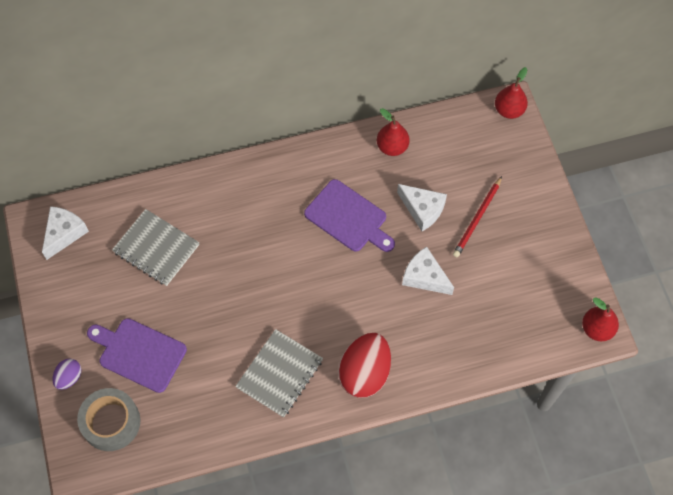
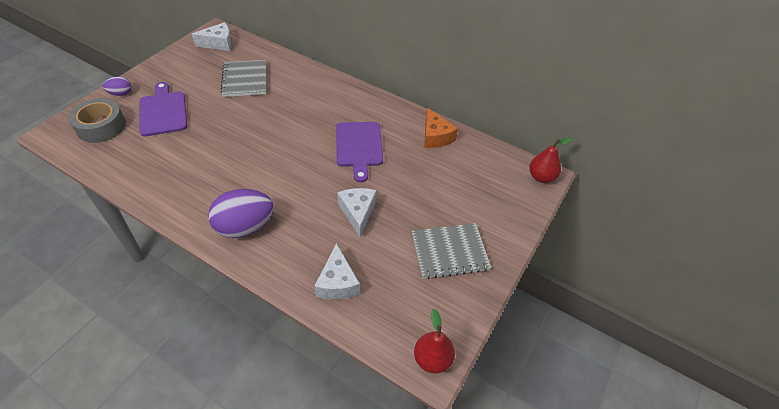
camera: 45 degrees right, 15 degrees down
grey notebook [235,329,323,417] -> grey notebook moved to [412,223,491,279]
red egg [338,333,391,398] -> purple egg [208,189,274,238]
red pear [377,108,410,156] -> orange cheese [424,108,458,148]
white cheese [397,184,447,231] -> white cheese moved to [314,243,360,300]
red pencil [453,176,502,257] -> none

